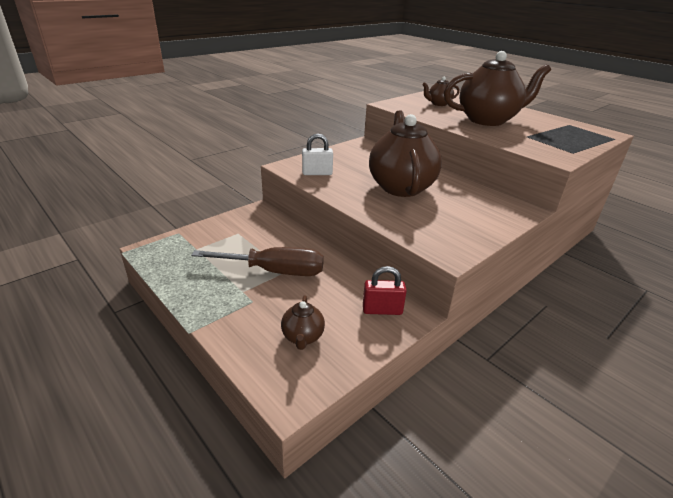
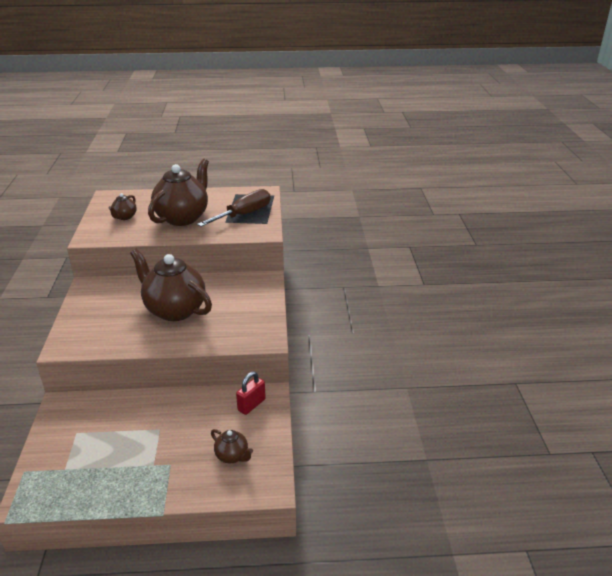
camera: 50 degrees left, 0 degrees up
brown screwdriver [191,247,324,276] -> brown screwdriver moved to [197,189,271,227]
white padlock [302,134,333,175] -> none

